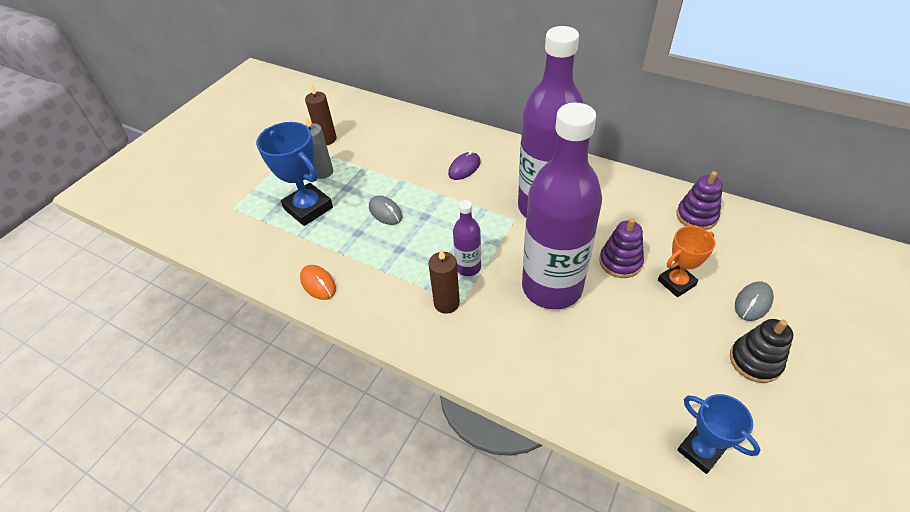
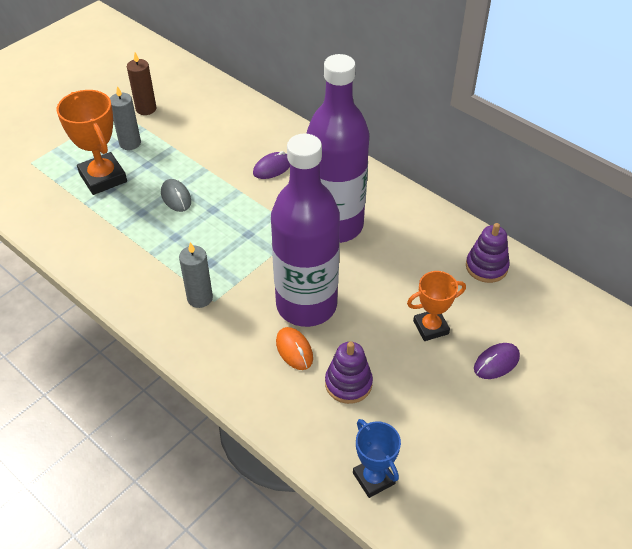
camera: 10 degrees right, 0 degrees up
blue trophy [256,122,333,226] -> orange trophy [57,90,127,195]
orange mouse [300,265,336,300] -> orange mouse moved to [276,327,313,370]
brown candle [428,249,460,314] -> grey candle [179,242,213,308]
purple bottle [453,200,481,276] -> none
purple stacking toy [599,218,644,278] -> purple stacking toy moved to [325,342,373,404]
black stacking toy [730,319,793,383] -> none
grey mouse [735,281,774,321] -> purple mouse [474,343,520,379]

